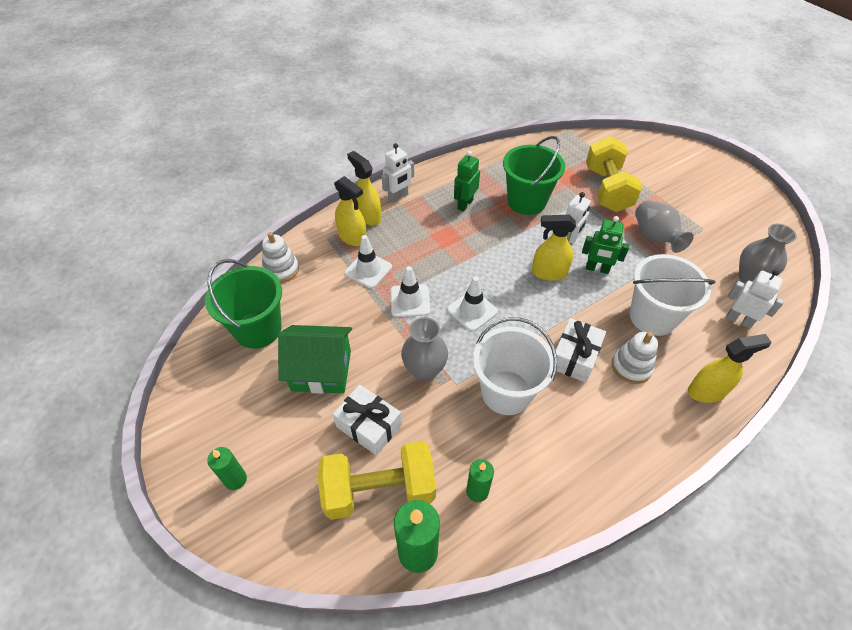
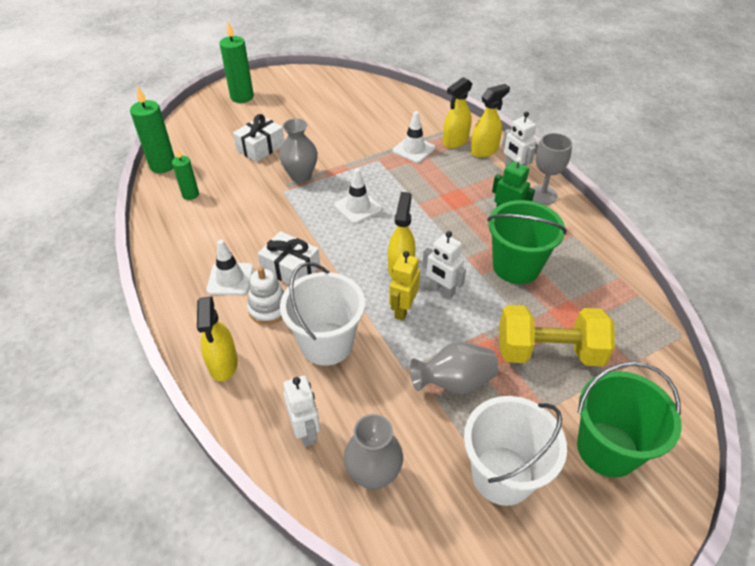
camera: 95 degrees right, 5 degrees down
green bucket [205,259,282,349] -> green bucket moved to [577,361,682,478]
green candle [207,447,247,490] -> green candle [220,21,254,103], size x1.65
white stacking toy [262,232,299,283] -> none
green house [278,325,352,394] -> none
yellow dumbbell [318,441,436,520] -> none
white traffic cone [391,266,430,317] -> white traffic cone moved to [206,240,253,295]
white bucket [473,317,557,415] -> white bucket moved to [464,396,567,506]
green robot [582,216,629,274] -> yellow robot [389,251,420,321]
white robot [726,269,784,329] -> white robot turned 60 degrees counterclockwise [283,376,320,447]
none -> grey goblet [532,133,572,205]

